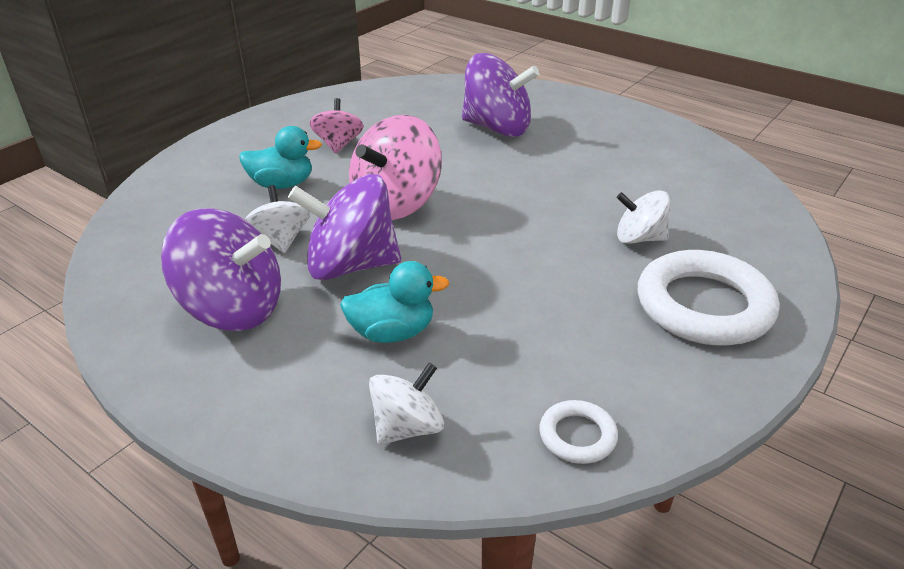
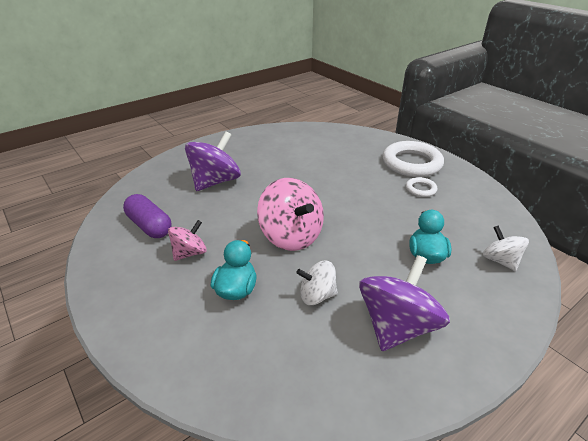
camera: 75 degrees left, 0 degrees up
purple spinning top [288,174,401,280] -> none
pink spinning top [309,98,364,154] -> pink spinning top turned 120 degrees clockwise [168,220,207,261]
white ring [539,400,618,464] -> white ring moved to [406,177,437,197]
white spinning top [617,190,670,244] -> none
none -> purple capsule [123,194,172,238]

